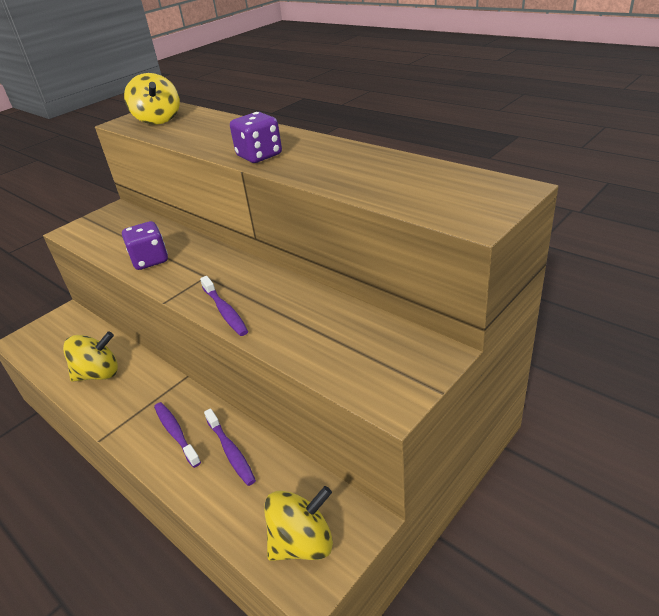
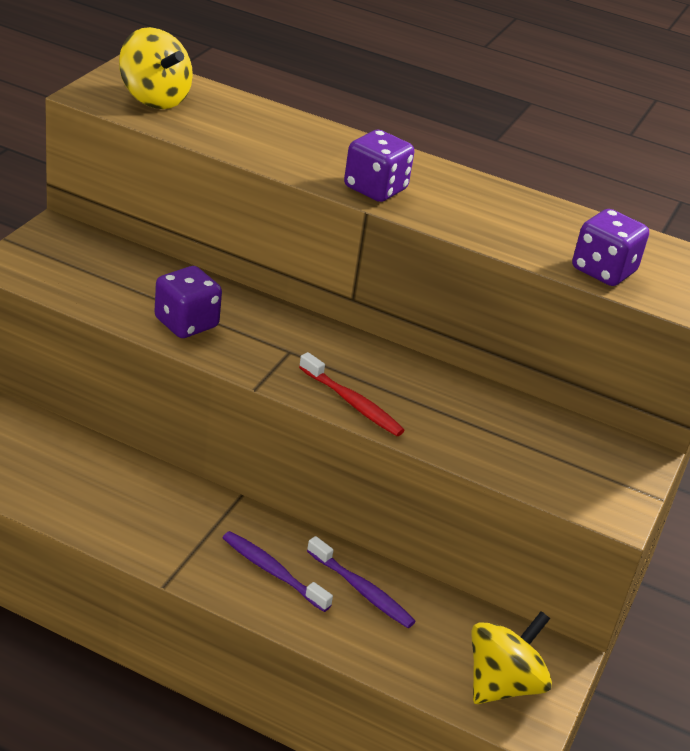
camera: 25 degrees left, 0 degrees up
yellow spinning top [63,331,118,382] -> none
purple toothbrush [200,276,248,336] -> red toothbrush [299,352,405,436]
none -> purple dice [572,209,649,286]

